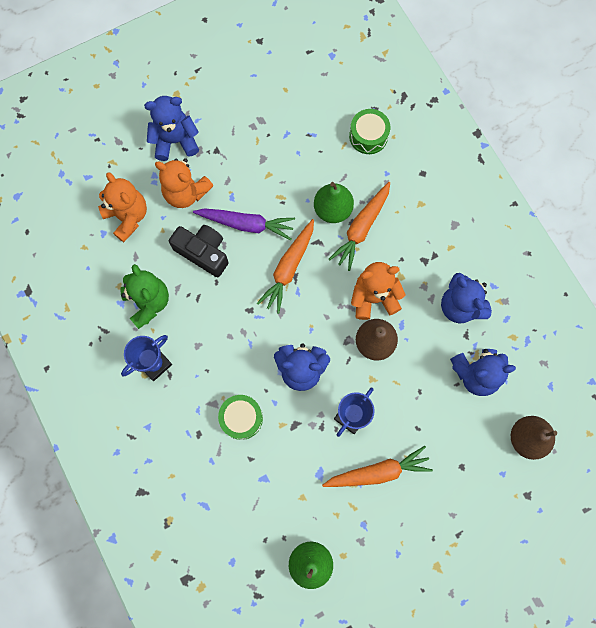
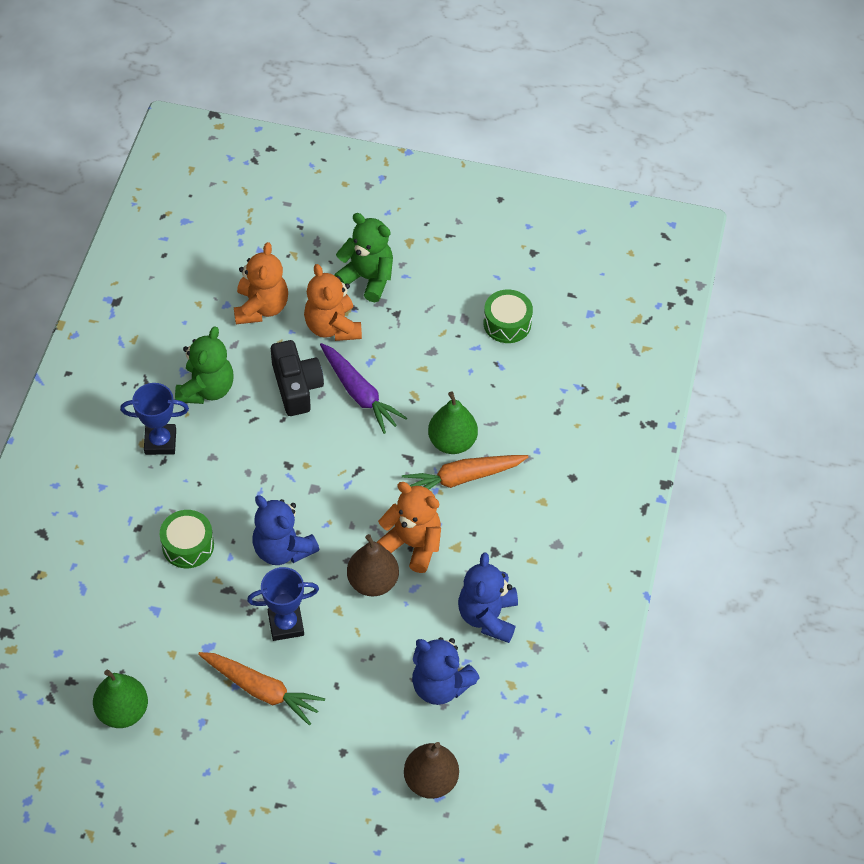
camera: 40 degrees right, 20 degrees down
blue teddy bear [144,96,199,161] -> green teddy bear [334,213,393,302]
orange carrot [257,219,314,314] -> none
green drum [349,109,390,154] -> green drum moved to [484,289,533,343]

